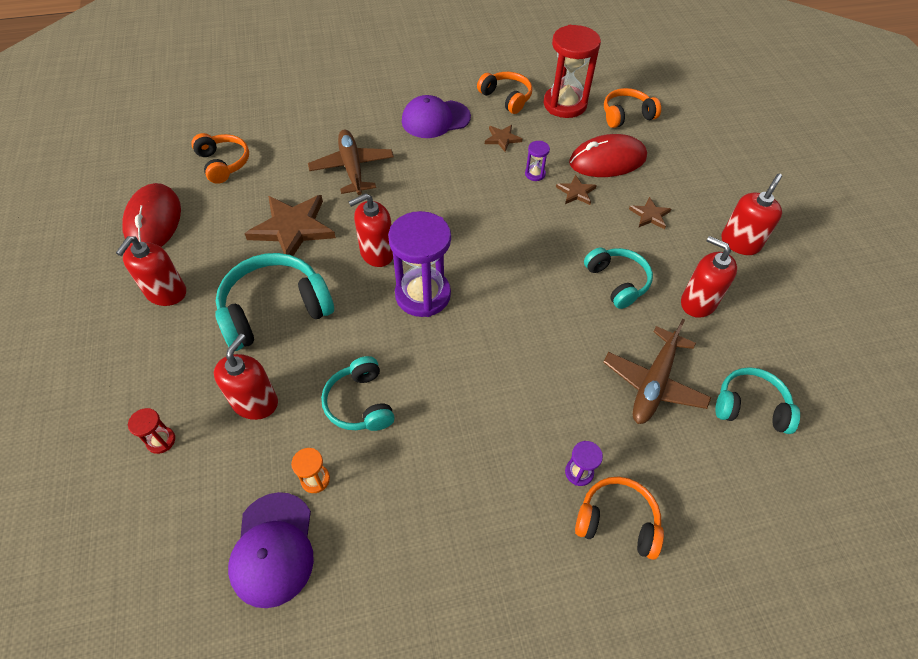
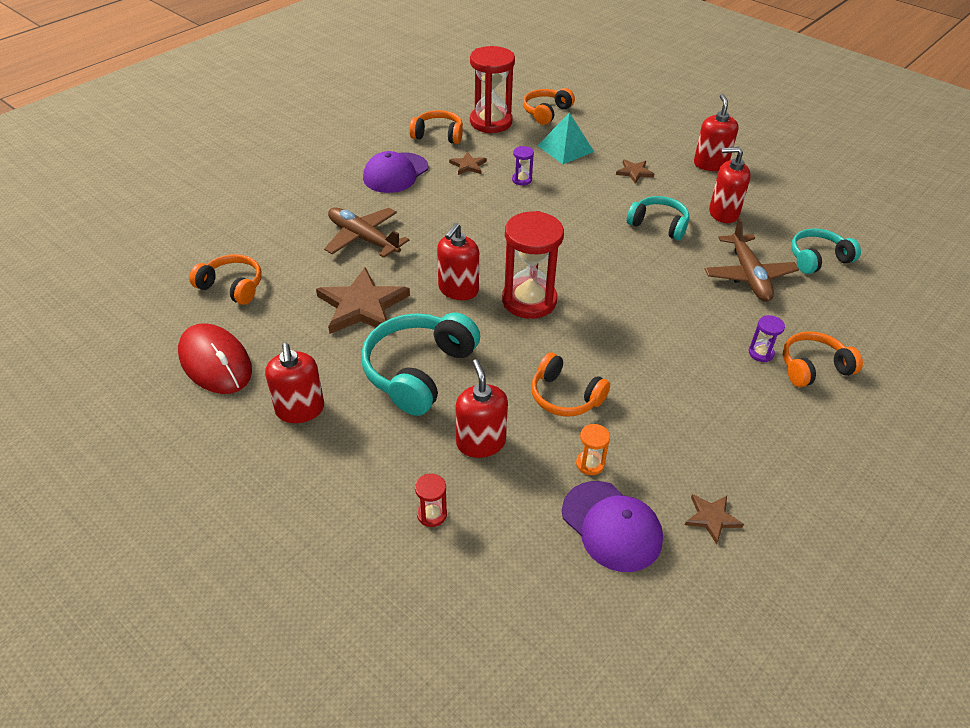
camera: 35 degrees left, 10 degrees down
turquoise headphones [321,356,395,431] -> orange headphones [531,352,610,416]
purple hourglass [388,211,451,317] -> red hourglass [502,211,564,319]
brown star [556,175,597,205] -> brown star moved to [685,494,744,544]
red mouse [569,134,647,177] -> turquoise pyramid [538,112,594,164]

